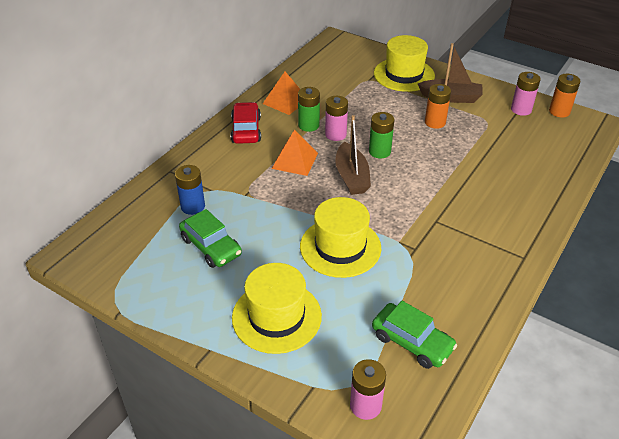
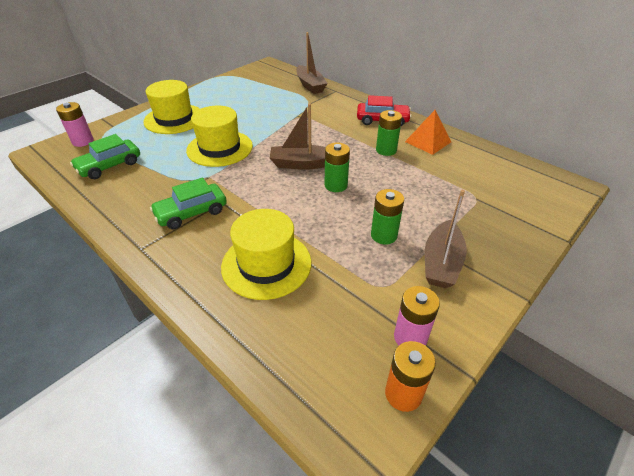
camera: 100 degrees right, 0 degrees up
blue battery [175,165,205,215] -> none
green car [179,209,242,268] -> green car moved to [150,177,227,229]
orange pyramid [272,129,318,176] -> none
pink battery [325,96,348,141] -> none
yellow hat [374,35,435,92] -> yellow hat moved to [221,209,311,300]
orange battery [425,84,451,129] -> green battery [371,189,404,245]
none -> brown boat [297,32,328,94]

